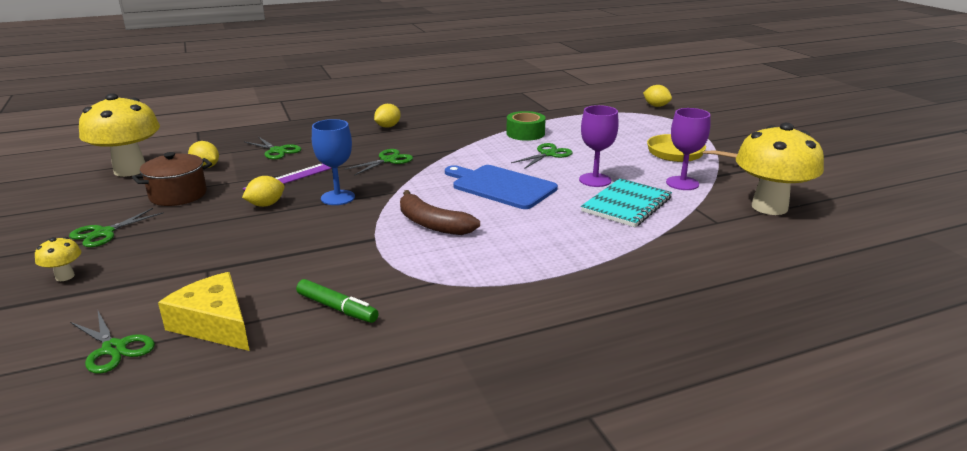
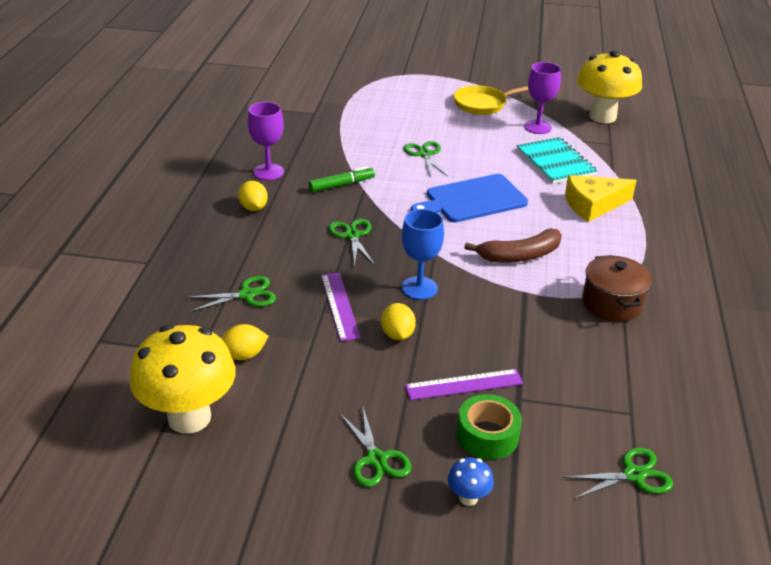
camera: 60 degrees left, 10 degrees up
yellow mushroom [35,237,81,281] -> blue mushroom [448,457,494,506]
brown pot [132,152,212,206] -> brown pot moved to [582,255,652,322]
yellow cheese [158,272,250,351] -> yellow cheese moved to [565,175,637,222]
green marker [296,279,379,323] -> green marker moved to [309,166,375,192]
green tape [506,111,546,141] -> green tape moved to [457,394,522,460]
purple goblet [579,105,619,187] -> purple goblet moved to [248,102,284,180]
yellow lemon [643,85,672,107] -> none
none -> purple ruler [405,369,523,400]

